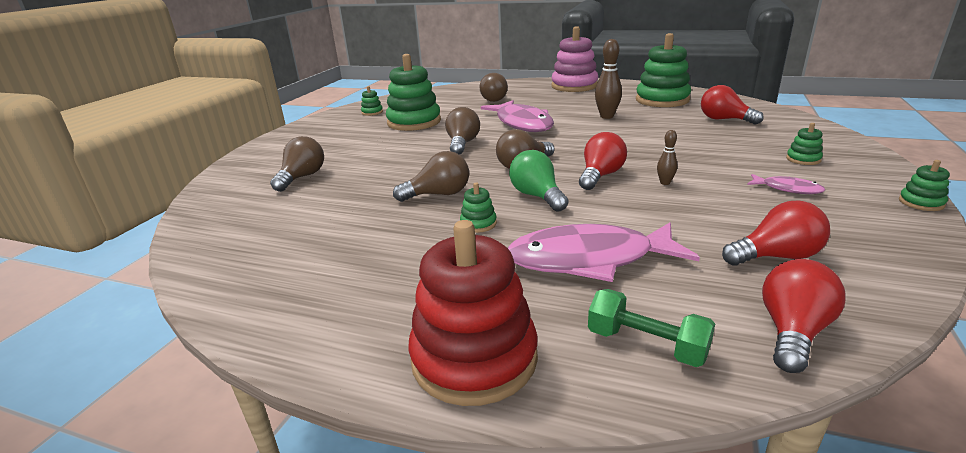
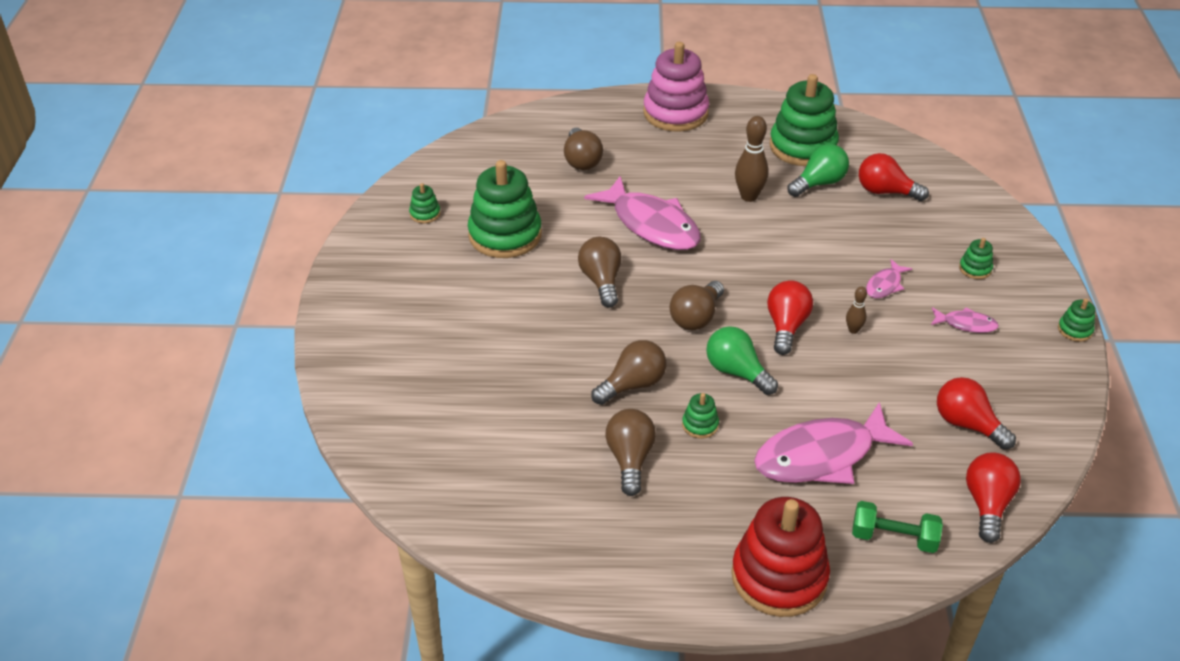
camera: 20 degrees left, 15 degrees up
brown light bulb [270,136,324,192] -> brown light bulb moved to [605,409,656,496]
red light bulb [722,200,830,266] -> red light bulb turned 105 degrees counterclockwise [937,377,1016,450]
none -> green light bulb [787,144,849,197]
none -> pink fish [866,259,912,298]

